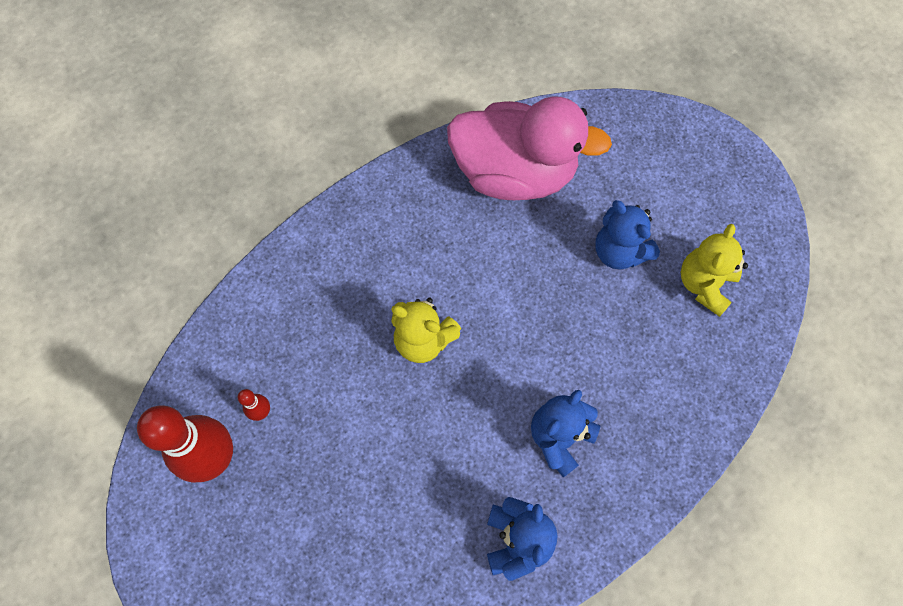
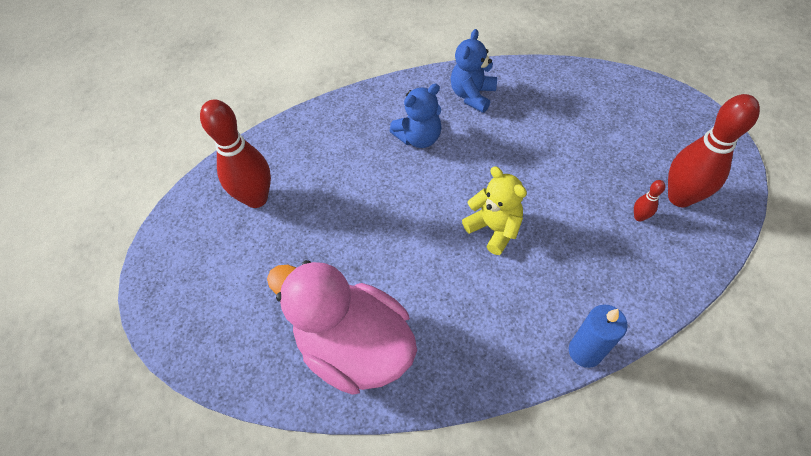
camera: 155 degrees left, 10 degrees down
blue teddy bear [595,200,660,269] -> none
yellow teddy bear [681,224,748,317] -> red bowling pin [200,99,271,208]
none -> blue candle [569,305,628,368]

